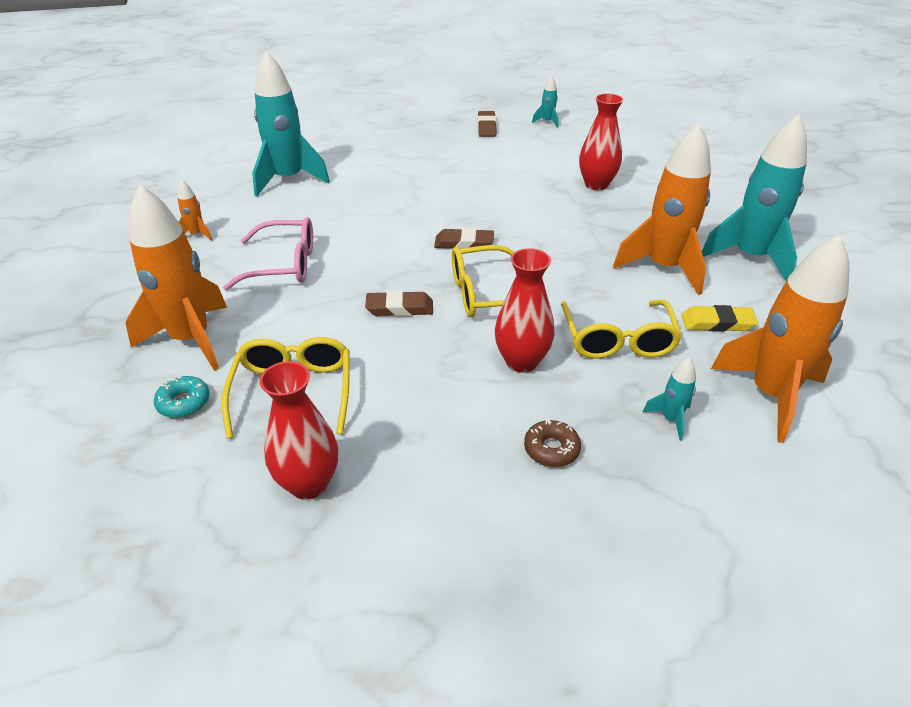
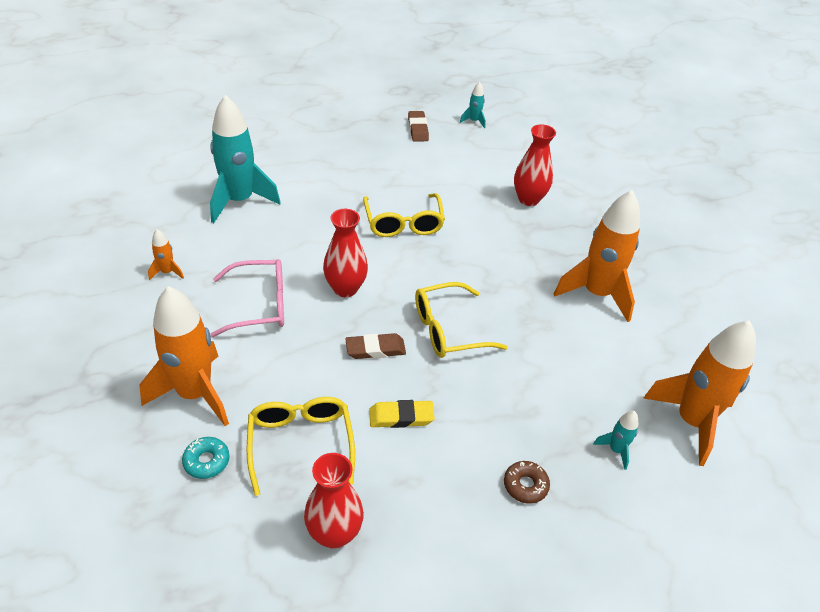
camera: 10 degrees left, 5 degrees up
brown eraser [434,228,494,249] -> none
red vase [495,248,555,373] -> red vase moved to [323,209,368,297]
yellow glasses [561,300,682,359] -> yellow glasses moved to [363,193,445,237]
yellow eraser [681,305,758,332] -> yellow eraser moved to [369,400,435,428]
turquoise rocket [702,114,807,281] -> none

